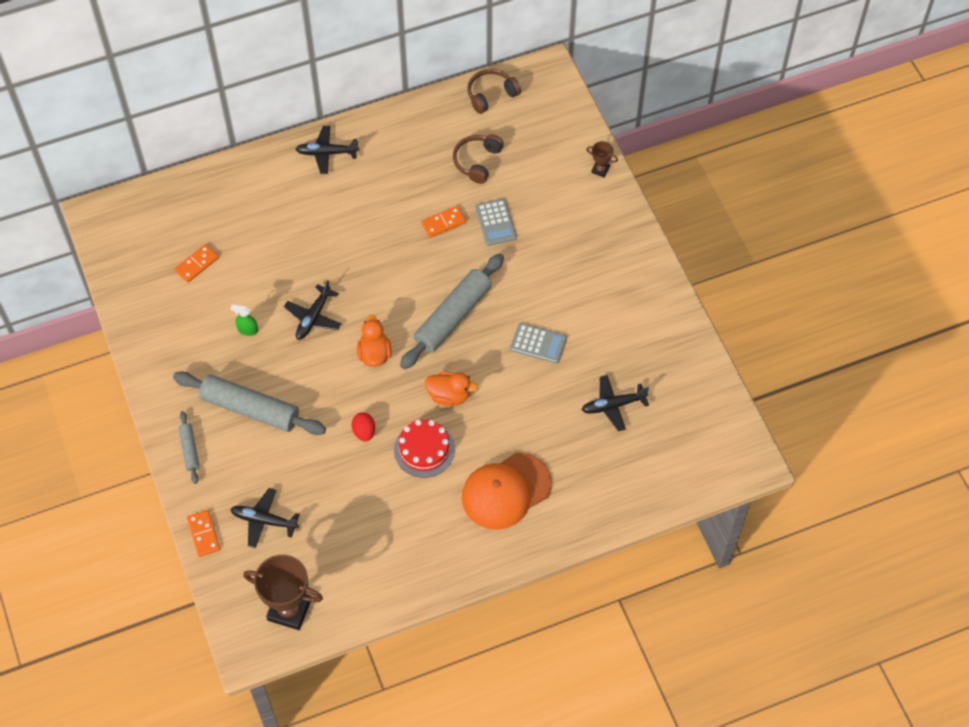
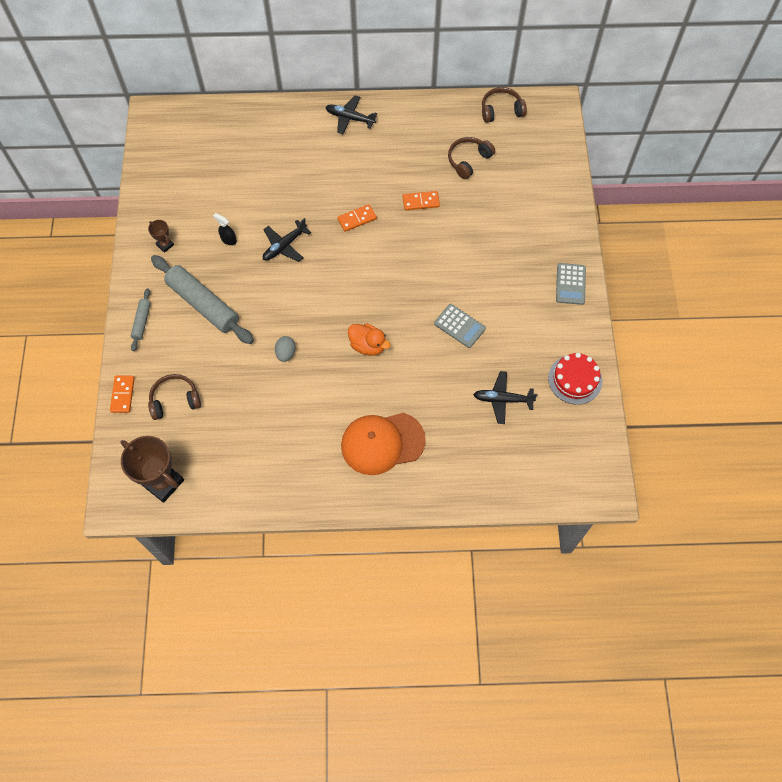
camera: 20 degrees right, 5 degrees up
orange domino [174,244,219,283] -> orange domino moved to [337,204,377,232]
black plane [230,488,300,548] -> brown headphones [148,374,201,420]
green spray bottle [231,304,258,336] -> black spray bottle [213,213,237,245]
red egg [352,412,375,442] -> grey egg [275,336,296,362]
orange duck [357,315,392,366] -> none
red cake [394,420,455,478] -> red cake moved to [548,353,602,405]
grey rolling pin [400,253,504,369] -> none
grey calculator [475,199,517,246] -> grey calculator moved to [556,263,586,305]
brown trophy [586,141,618,177] -> brown trophy moved to [148,220,174,253]

